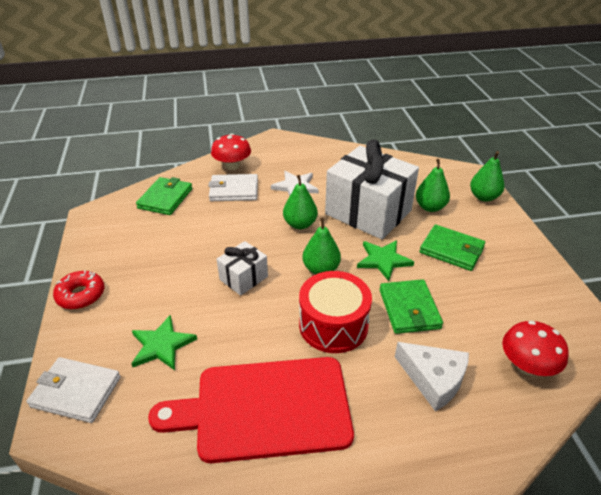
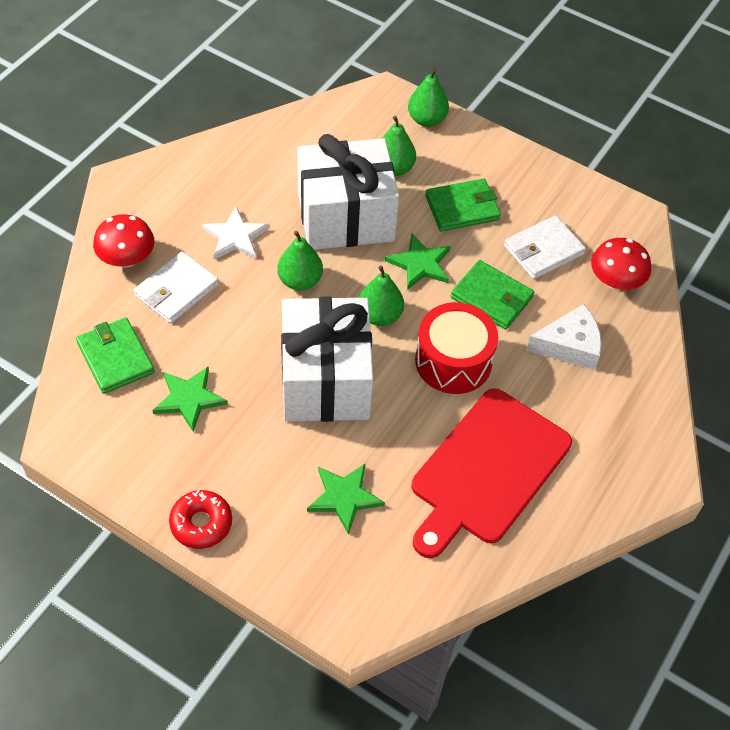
camera: 50 degrees left, 15 degrees up
white wallet [26,357,121,423] -> white wallet moved to [504,215,586,279]
white gift [217,241,268,296] -> white gift [281,297,373,422], size x2.08
none -> green star [152,366,228,432]

